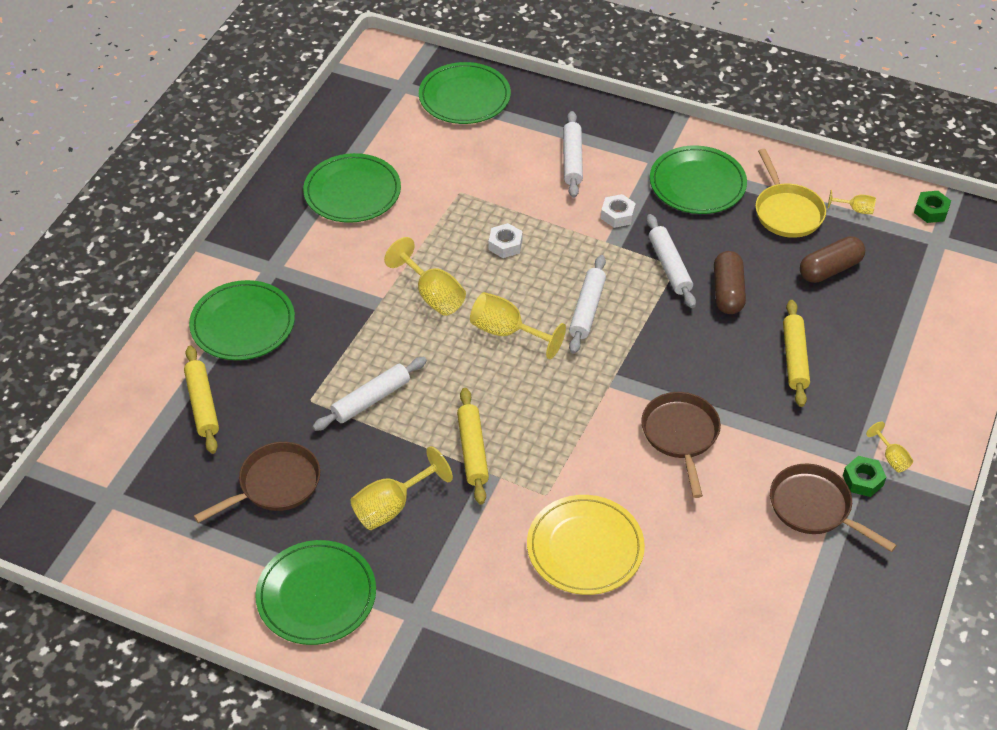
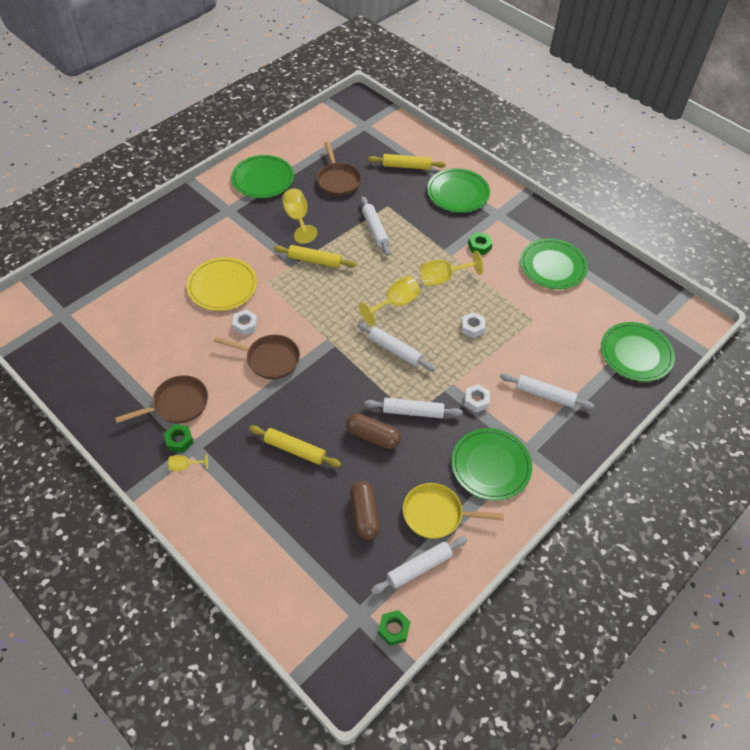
camera: 110 degrees right, 5 degrees up
yellow goblet [828,190,876,214] -> white rolling pin [371,537,467,594]
none -> white nut [232,309,258,336]
none -> green nut [468,232,493,255]

